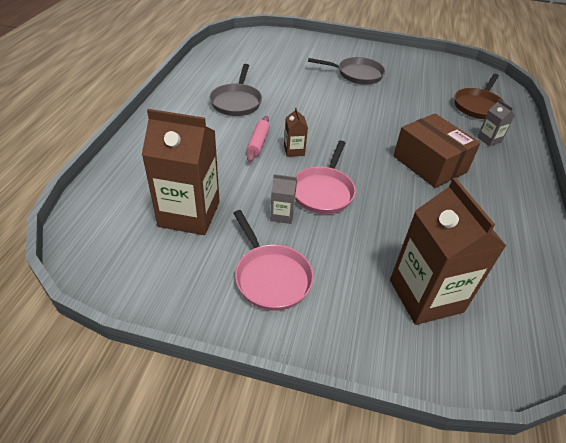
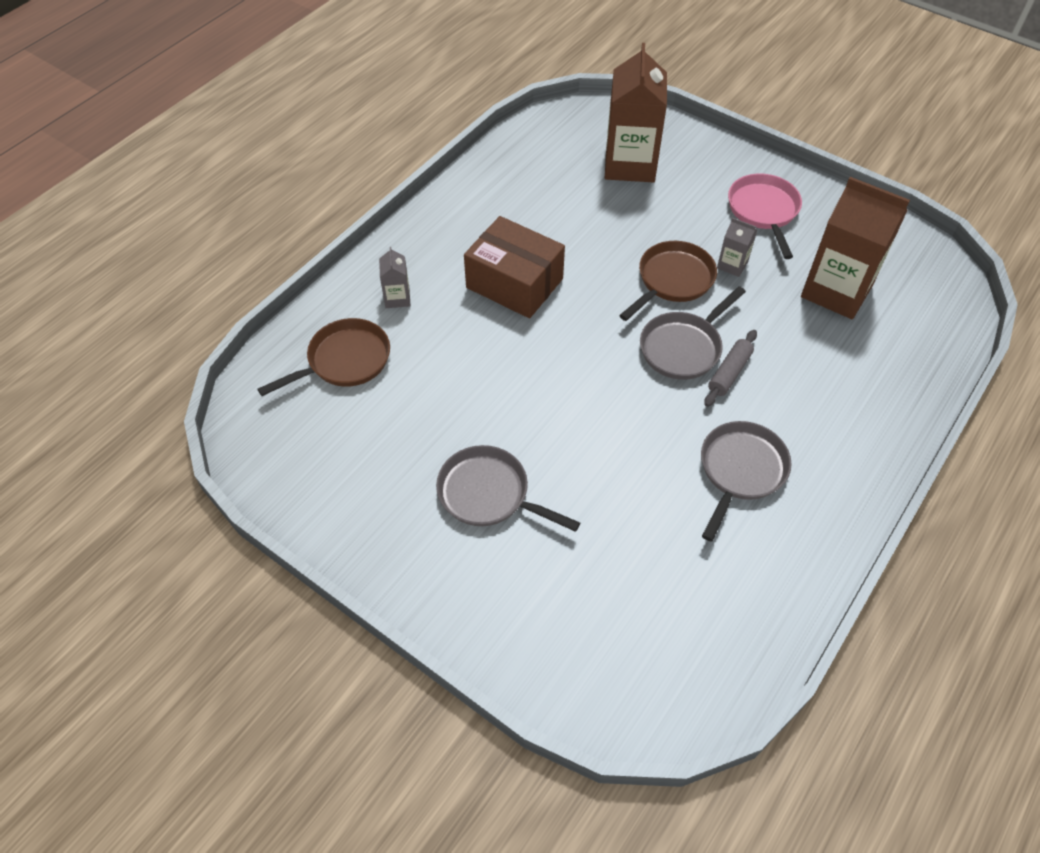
camera: 155 degrees left, 10 degrees up
pink rolling pin [247,116,270,162] -> grey rolling pin [704,330,757,407]
brown carton [284,107,308,157] -> grey pan [640,286,746,380]
pink pan [294,141,356,214] -> brown pan [619,241,717,321]
brown box [393,114,480,188] -> brown box turned 45 degrees counterclockwise [464,216,565,318]

